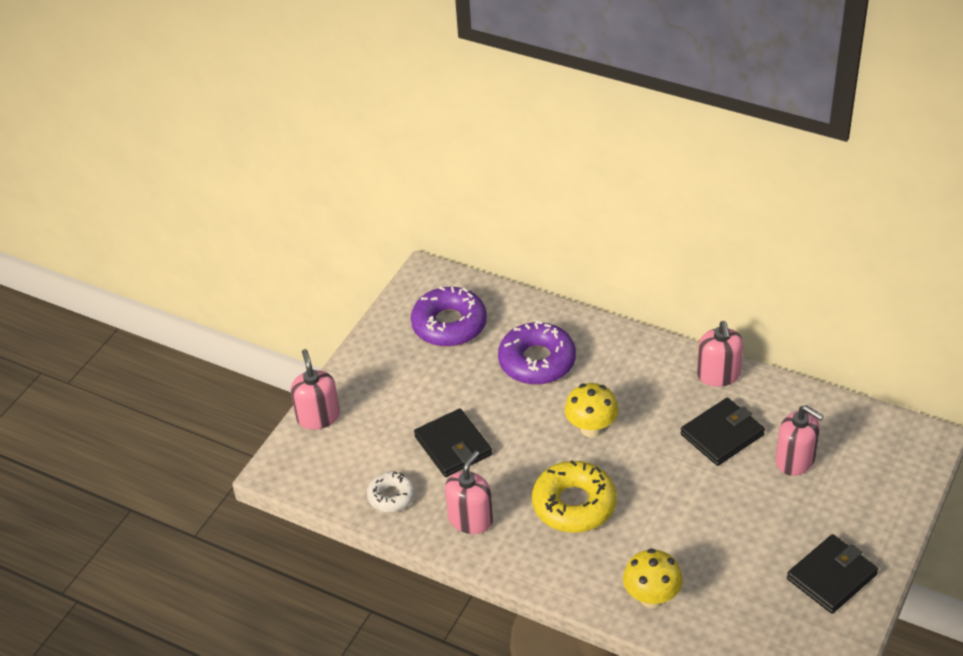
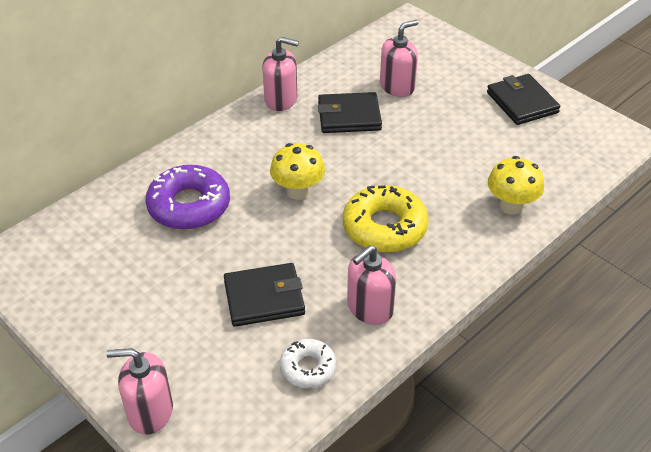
camera: 75 degrees left, 0 degrees up
purple donut [411,286,487,347] -> none
pink soap dispenser [445,451,493,534] -> pink soap dispenser turned 90 degrees counterclockwise [347,245,396,325]
black wallet [681,398,765,466] -> black wallet turned 75 degrees counterclockwise [318,92,382,133]

